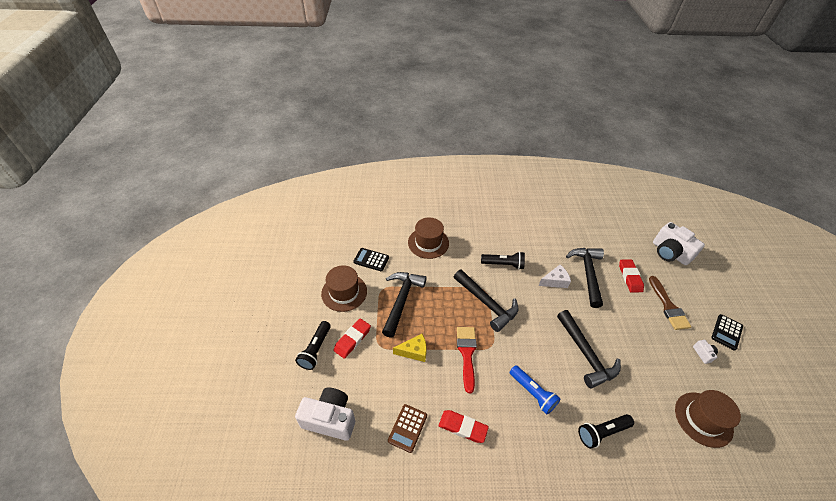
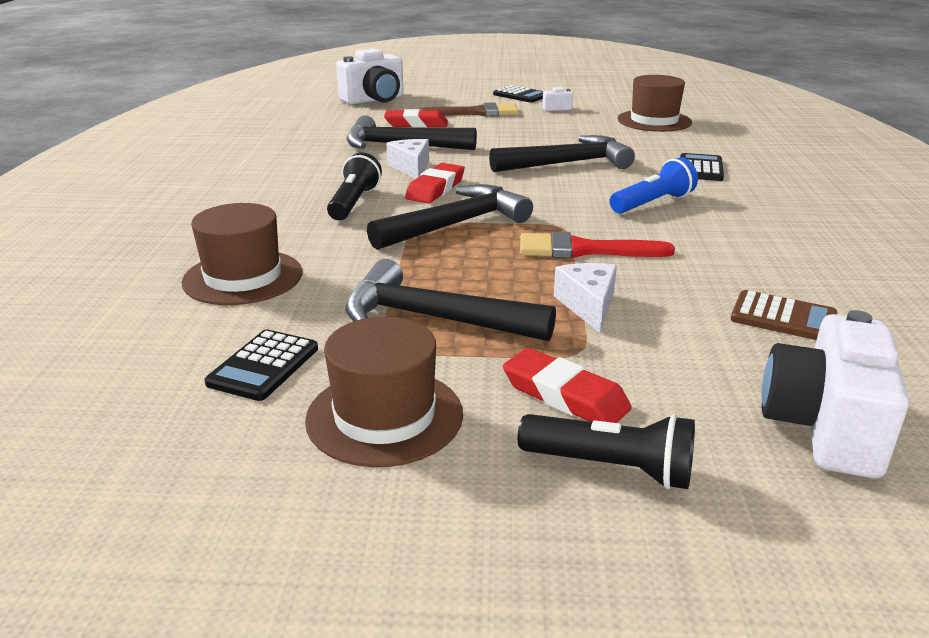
camera: 85 degrees left, 20 degrees down
yellow cheese [393,334,427,362] -> white cheese [554,263,617,333]
red eraser [439,410,489,443] -> red eraser moved to [405,163,465,203]
black flashlight [578,414,634,449] -> black calculator [680,153,724,181]

